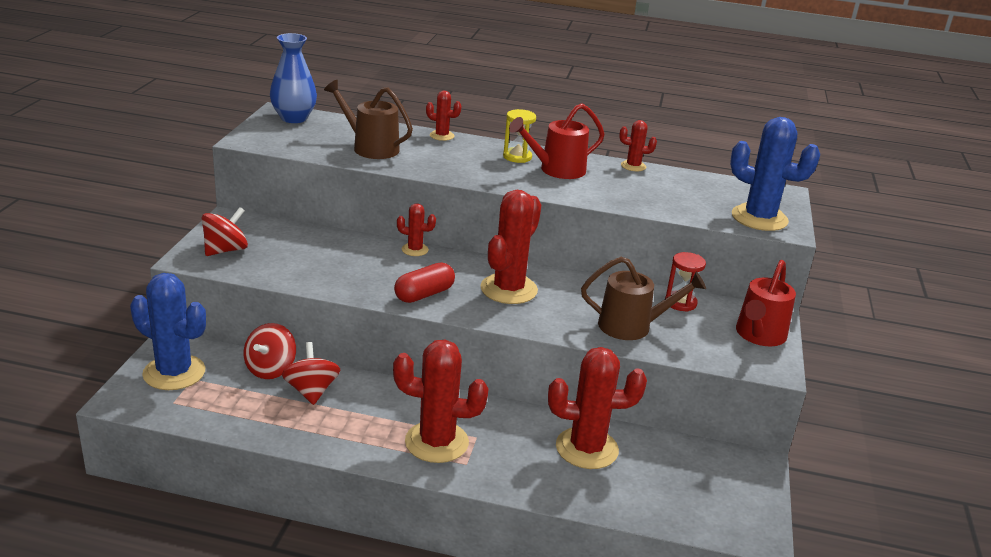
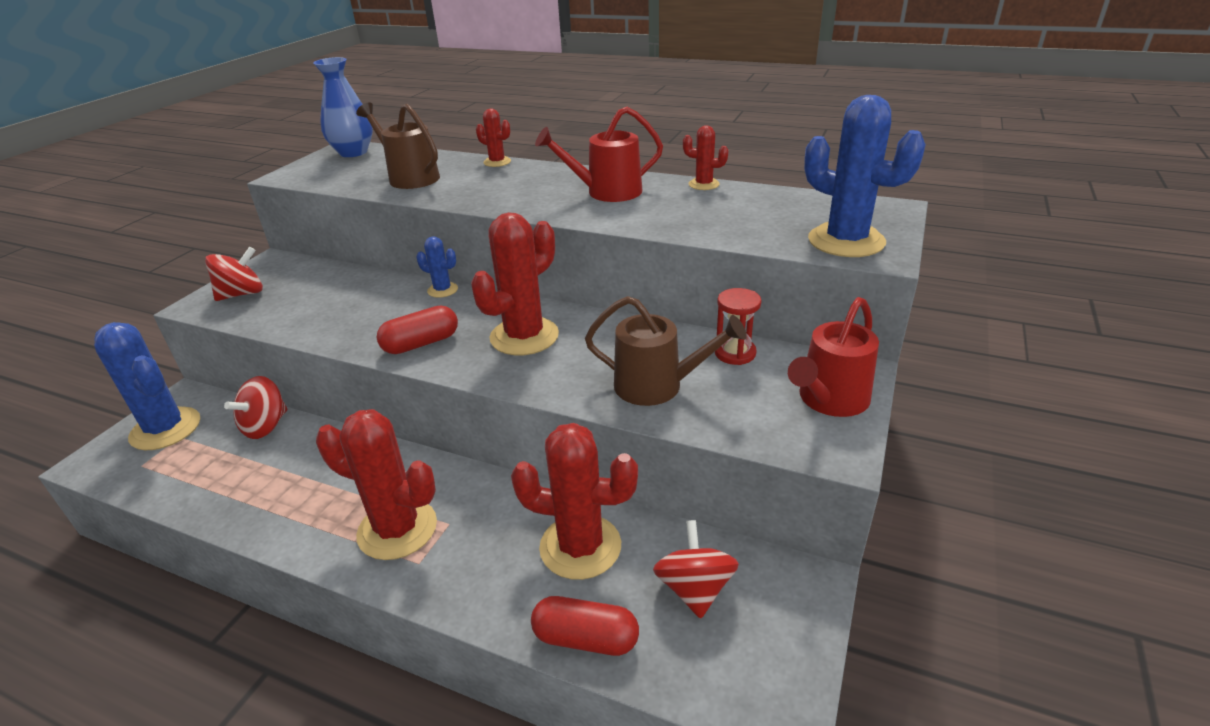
camera: 15 degrees right, 5 degrees up
red spinning top [282,342,340,405] -> red spinning top moved to [653,520,739,619]
red cactus [397,203,436,256] -> blue cactus [416,236,458,298]
yellow hourglass [503,109,536,163] -> none
none -> red capsule [531,596,639,656]

